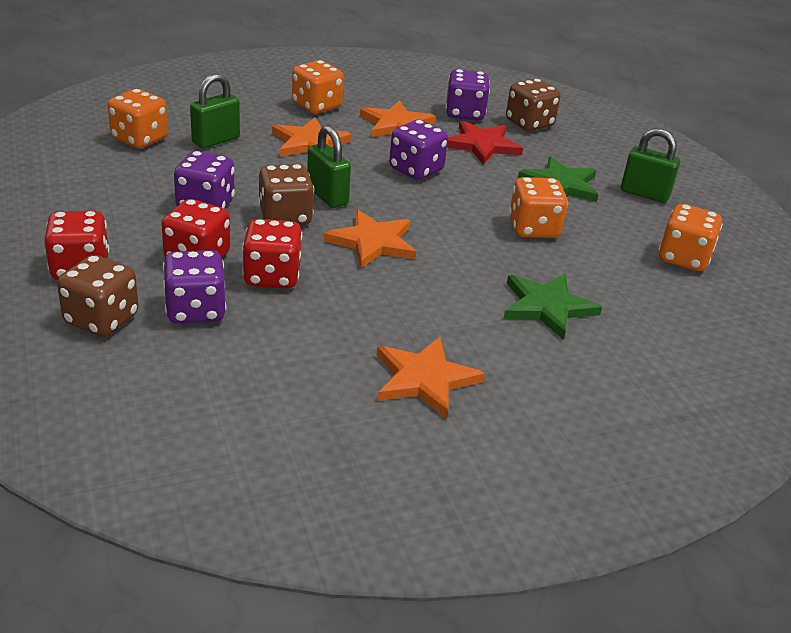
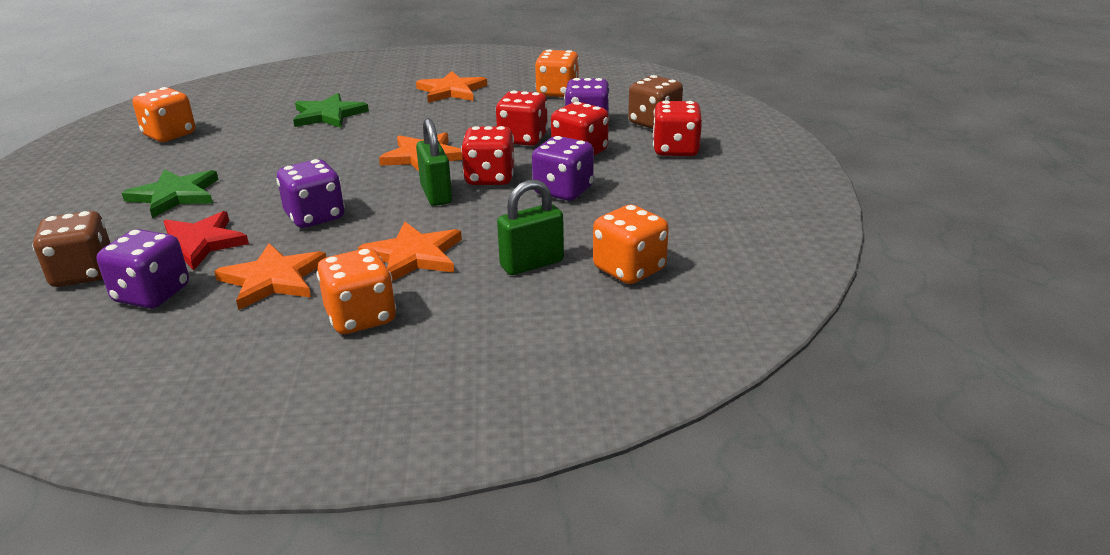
camera: 160 degrees left, 5 degrees down
brown dice [258,164,314,225] -> red dice [461,126,514,185]
orange dice [509,177,568,238] -> orange dice moved to [535,49,579,97]
green padlock [621,128,680,203] -> none

